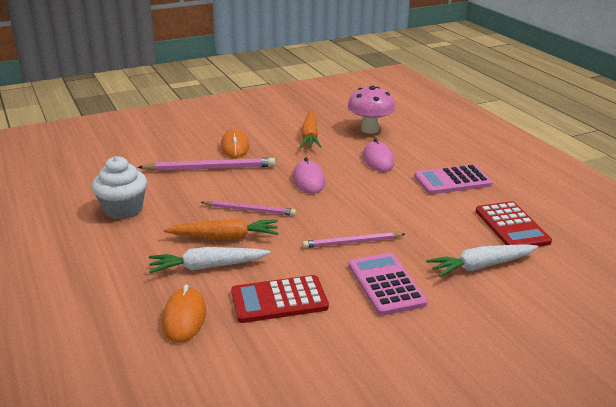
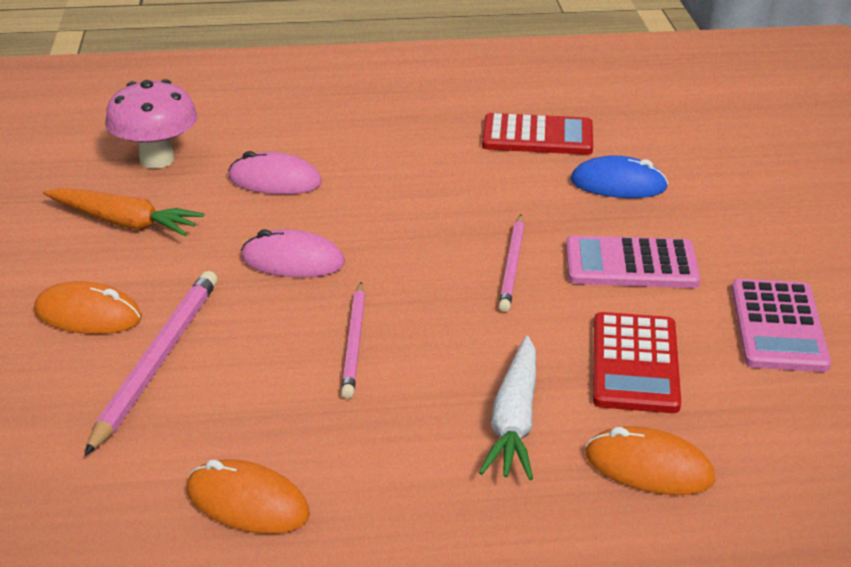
camera: 70 degrees left, 5 degrees up
white cupcake [92,156,147,219] -> orange mouse [187,459,310,534]
orange carrot [164,219,278,240] -> none
pink pencil [201,200,296,216] -> pink pencil turned 150 degrees clockwise [341,282,365,399]
pink calculator [414,165,493,194] -> pink calculator moved to [732,279,831,372]
white carrot [426,244,538,277] -> blue mouse [570,155,668,198]

